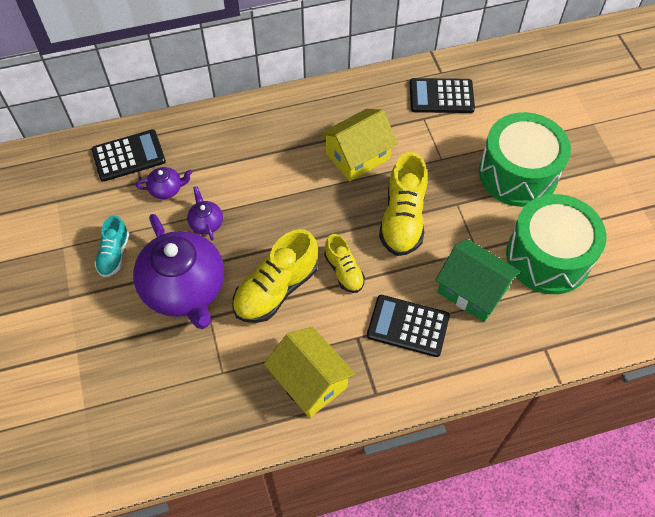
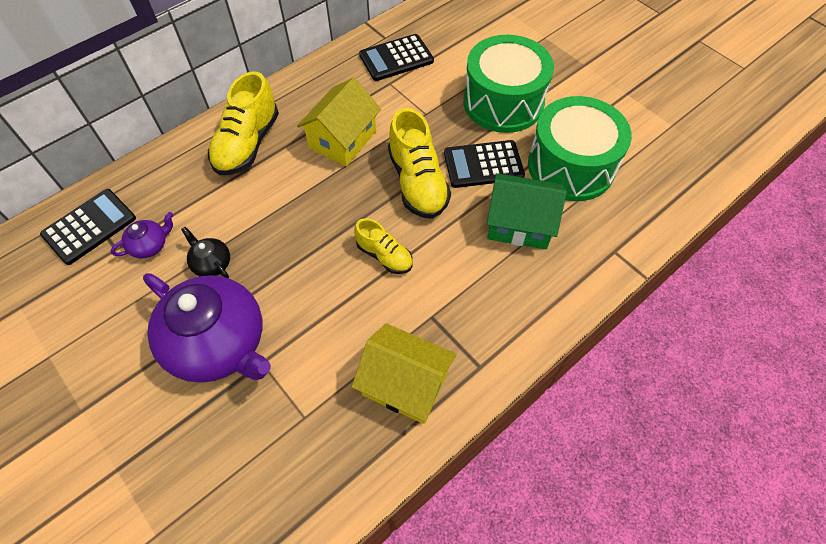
camera: 25 degrees left, 0 degrees up
turquoise shoe [94,215,129,277] -> none
purple teapot [187,186,223,240] -> black teapot [181,227,230,278]
yellow shoe [232,229,318,323] -> yellow shoe moved to [208,71,279,175]
black calculator [367,295,450,357] -> black calculator moved to [444,140,525,188]

